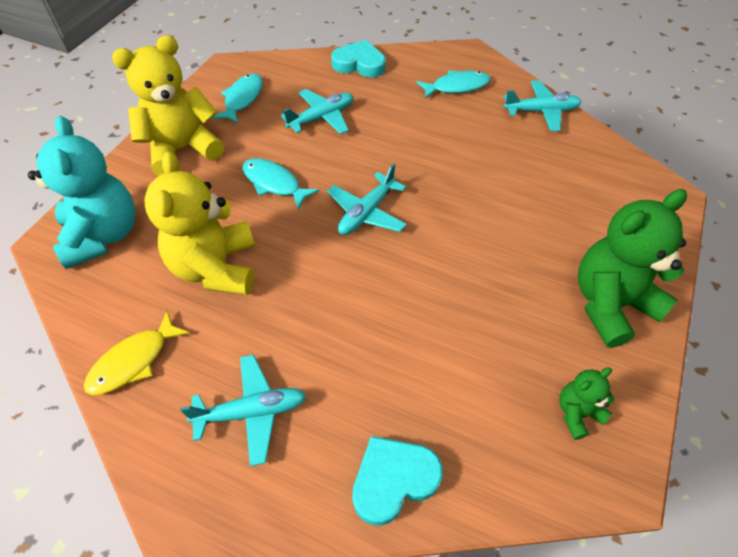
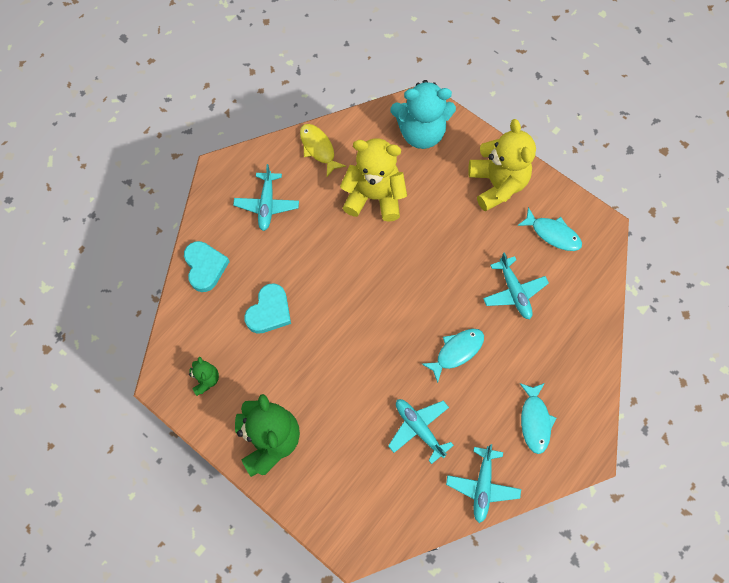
camera: 105 degrees right, 15 degrees up
turquoise fish [242,158,319,210] -> turquoise fish moved to [422,329,484,383]
turquoise plane [327,163,407,235] -> turquoise plane moved to [388,399,454,464]
turquoise heart [331,40,386,77] -> turquoise heart moved to [244,283,291,334]

